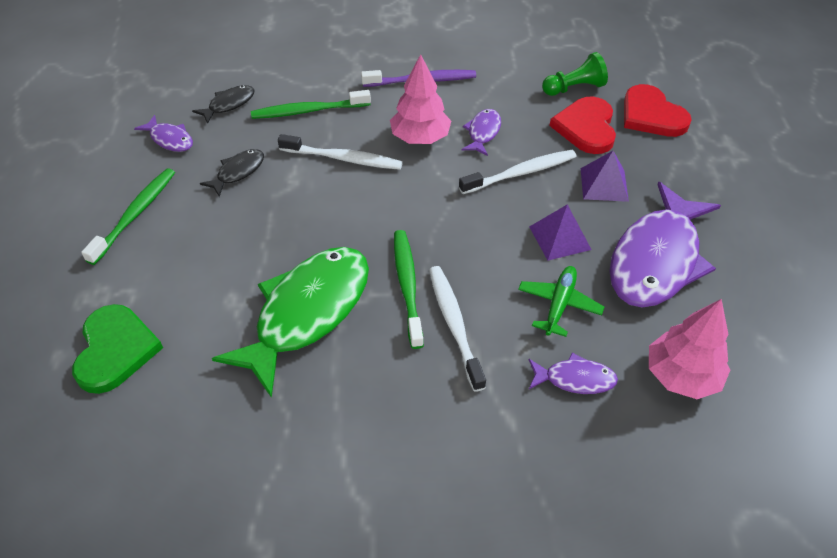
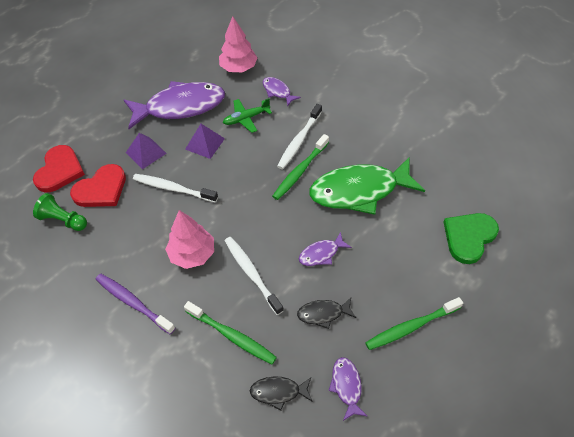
camera: 135 degrees left, 5 degrees up
purple fish [461,109,501,156] -> purple fish moved to [299,232,352,266]

